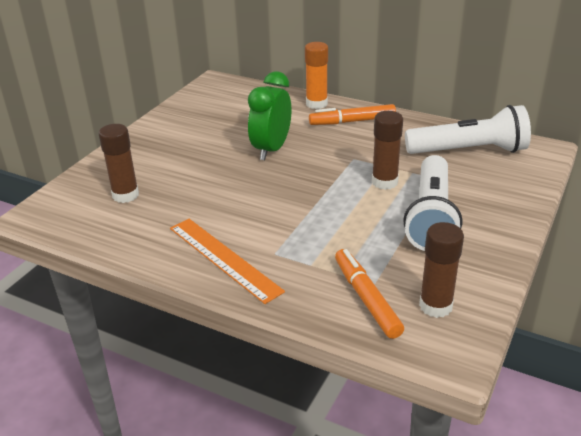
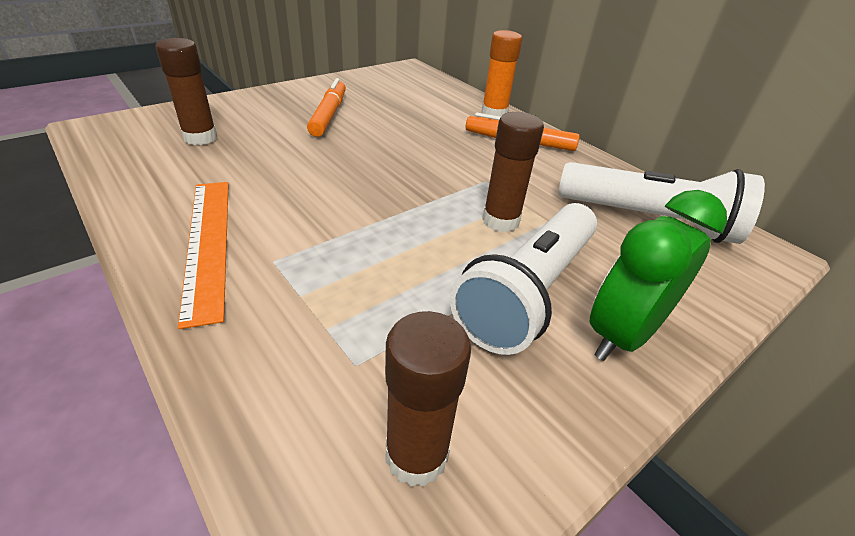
camera: 20 degrees right, 5 degrees up
green clock [248,71,291,160] -> green clock moved to [590,190,727,361]
orange marker [335,249,404,339] -> orange marker moved to [307,78,346,137]

